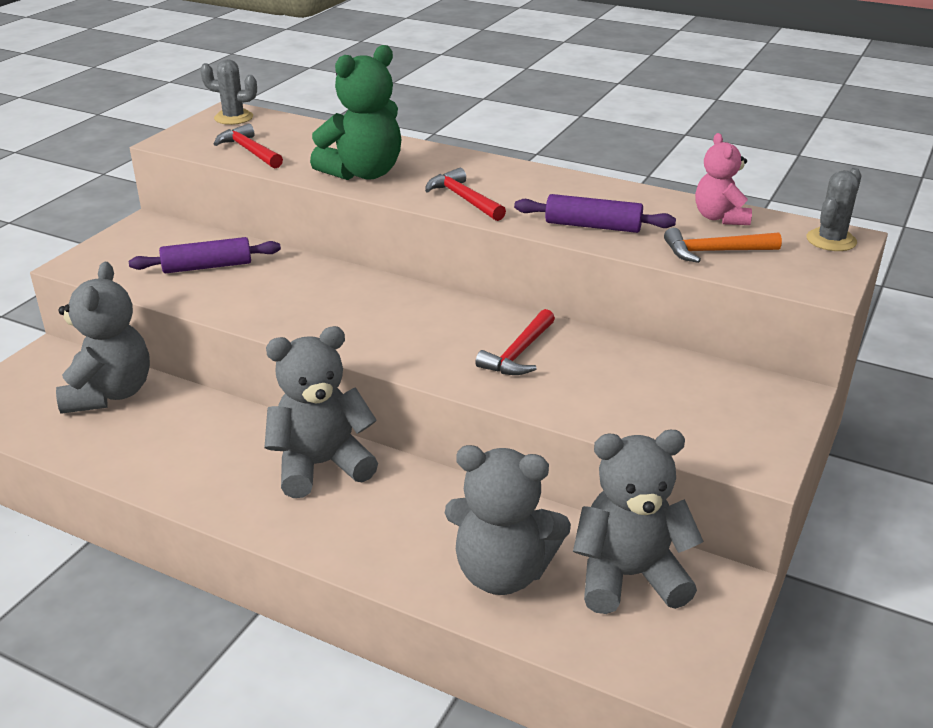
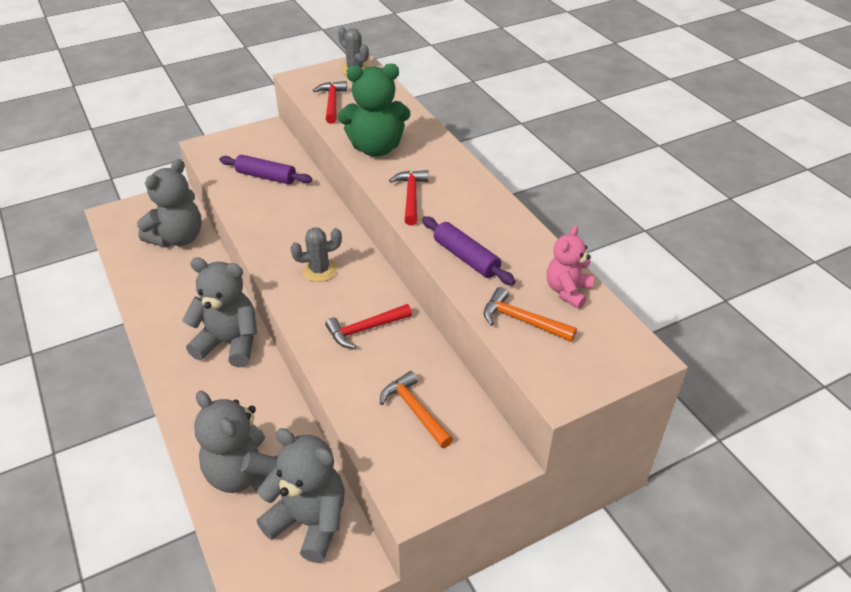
camera: 35 degrees right, 10 degrees up
grey cactus [807,168,861,251] -> grey cactus moved to [290,227,342,282]
none -> orange hammer [380,371,453,448]

